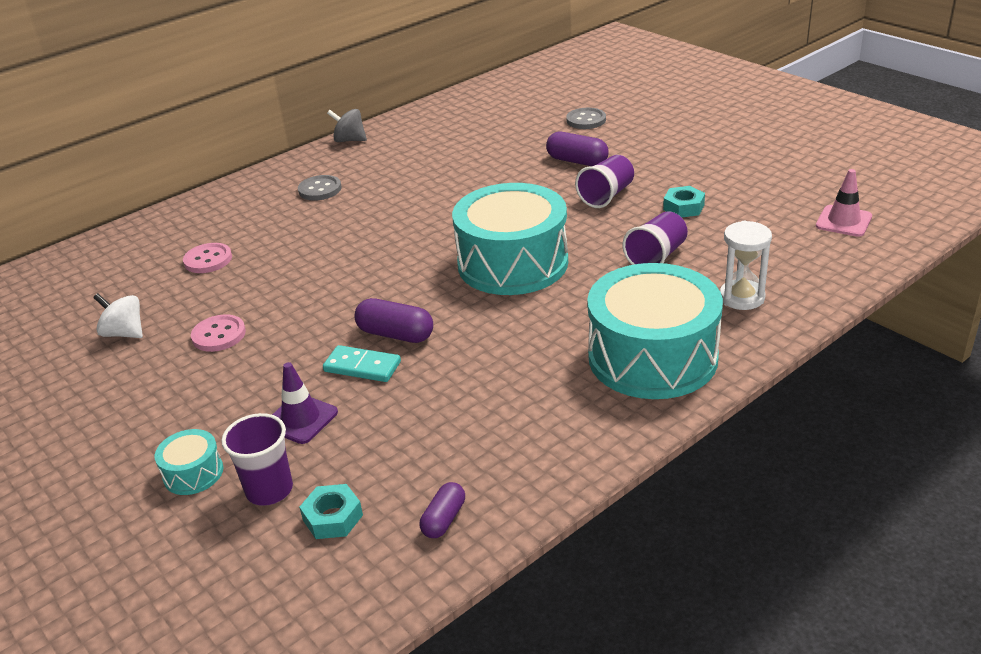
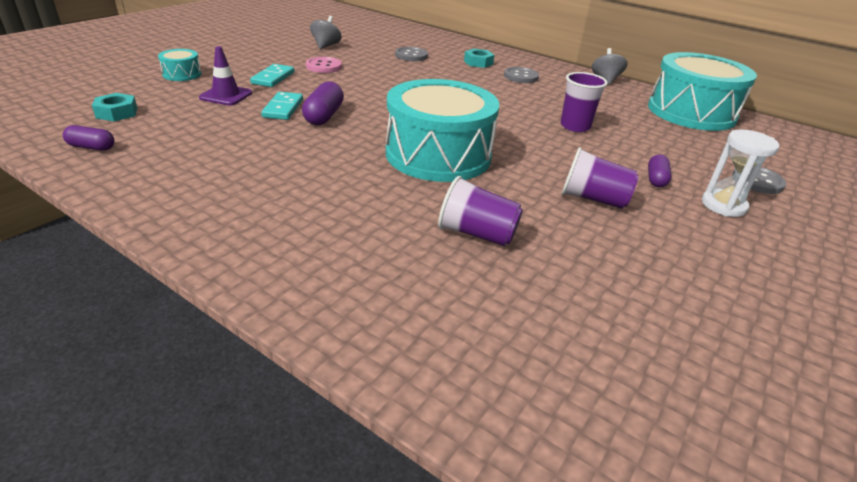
camera: 70 degrees right, 0 degrees up
white spinning top [93,293,143,338] -> grey spinning top [310,16,342,49]
pink button [183,243,232,273] -> grey button [395,47,428,61]
purple cup [222,413,293,506] -> purple cup moved to [560,72,608,132]
purple capsule [546,132,609,166] -> purple capsule [648,154,671,187], size x0.64
turquoise drum [587,263,723,399] -> turquoise drum moved to [648,52,757,131]
turquoise nut [663,186,705,217] -> turquoise nut moved to [464,49,494,68]
white hourglass [720,221,772,310] -> white hourglass moved to [702,130,779,217]
pink traffic cone [816,169,872,237] -> none
none -> turquoise domino [250,64,294,87]

